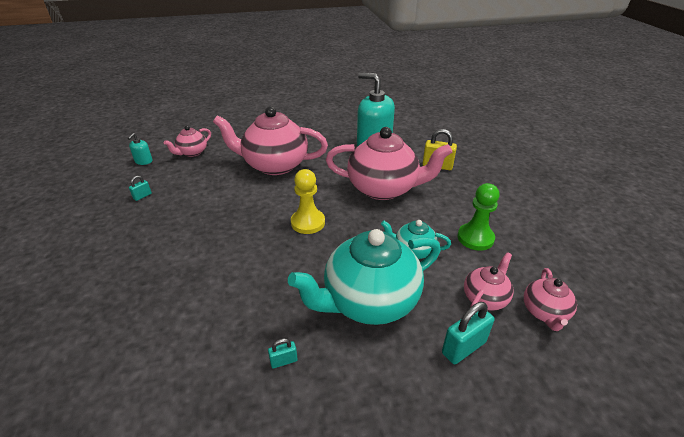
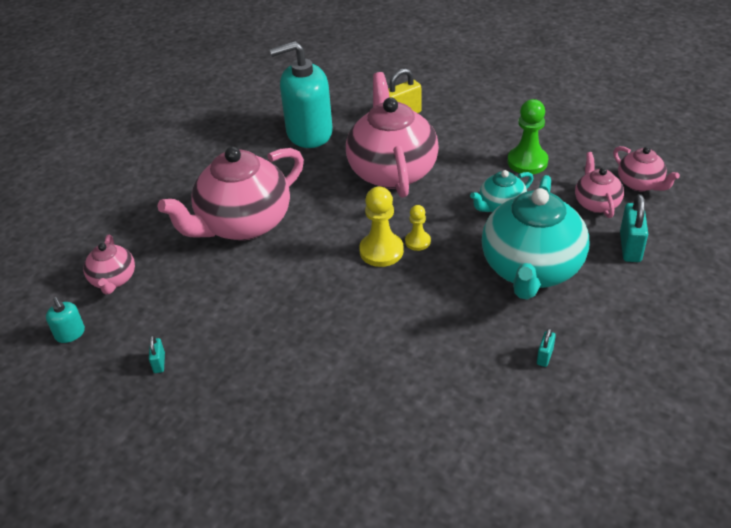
camera: 45 degrees left, 5 degrees up
pink teapot [326,127,452,200] -> pink teapot turned 60 degrees counterclockwise [346,72,439,198]
none -> yellow pawn [405,205,431,251]

